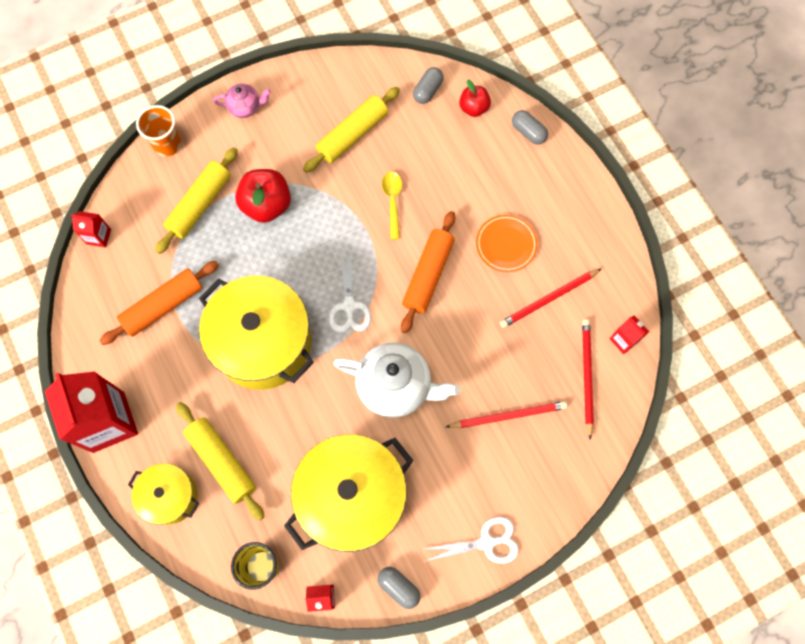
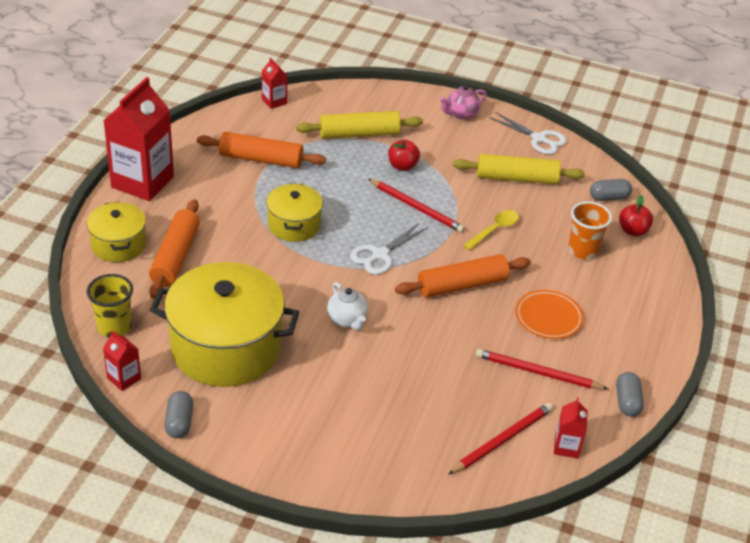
camera: 45 degrees right, 30 degrees down
orange cup [136,105,181,157] -> orange cup moved to [568,201,612,260]
yellow rolling pin [176,402,264,520] -> orange rolling pin [149,200,200,299]
yellow pot [199,276,314,390] -> yellow pot [266,184,323,242], size x0.54
pink teapot [213,83,271,118] -> pink teapot turned 105 degrees clockwise [439,85,487,120]
red apple [235,169,291,223] -> red apple [388,140,420,171], size x0.60
white teapot [333,342,460,418] -> white teapot [327,282,368,330], size x0.52
white scissors [424,517,519,564] -> white scissors moved to [490,112,567,154]
red pencil [446,401,567,428] -> red pencil moved to [368,179,465,233]
grey capsule [512,110,548,145] -> grey capsule moved to [616,372,644,417]

